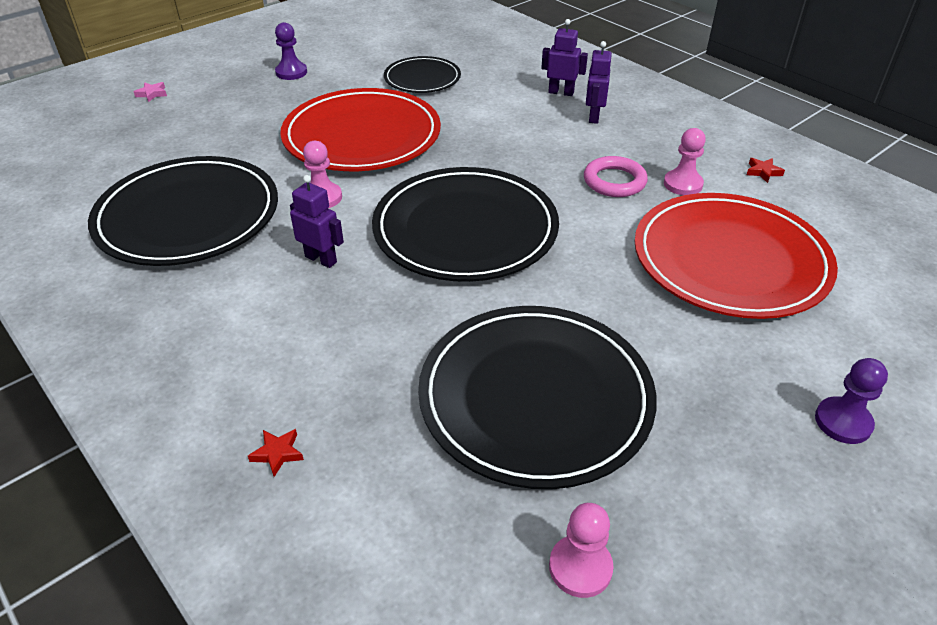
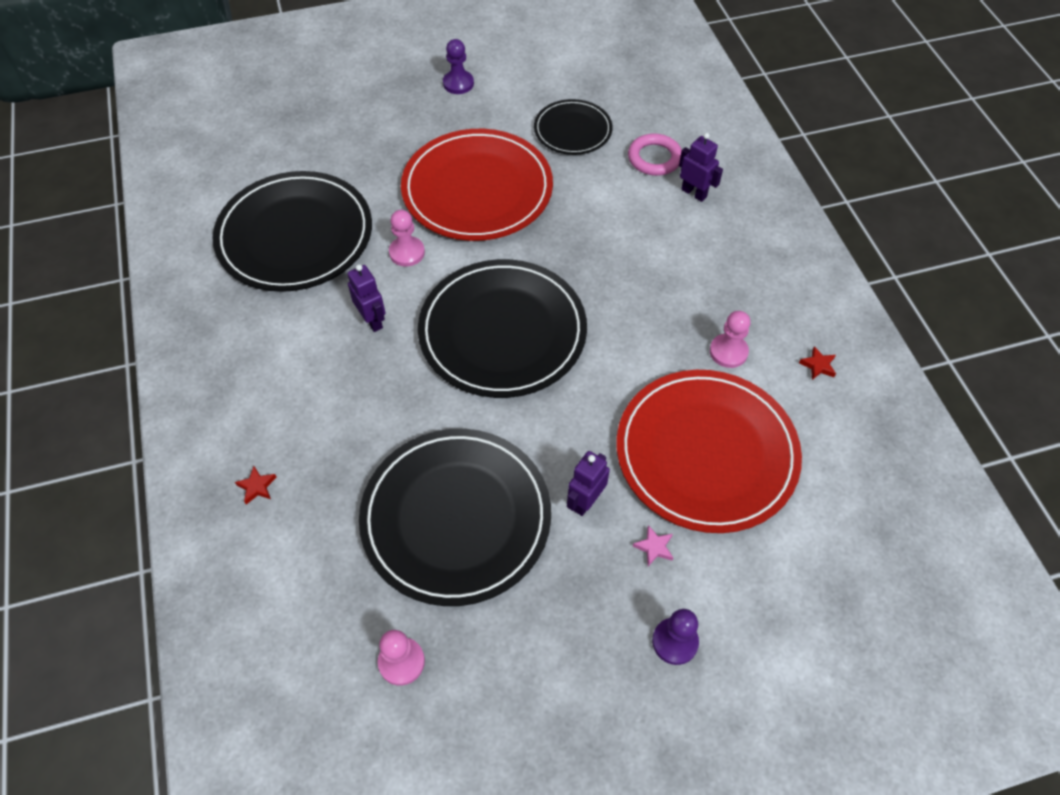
camera: 25 degrees right, 15 degrees up
pink star [134,82,167,102] -> pink star moved to [633,525,673,566]
pink ring [584,156,648,197] -> pink ring moved to [628,134,682,176]
purple robot [586,41,612,124] -> purple robot moved to [567,451,610,516]

